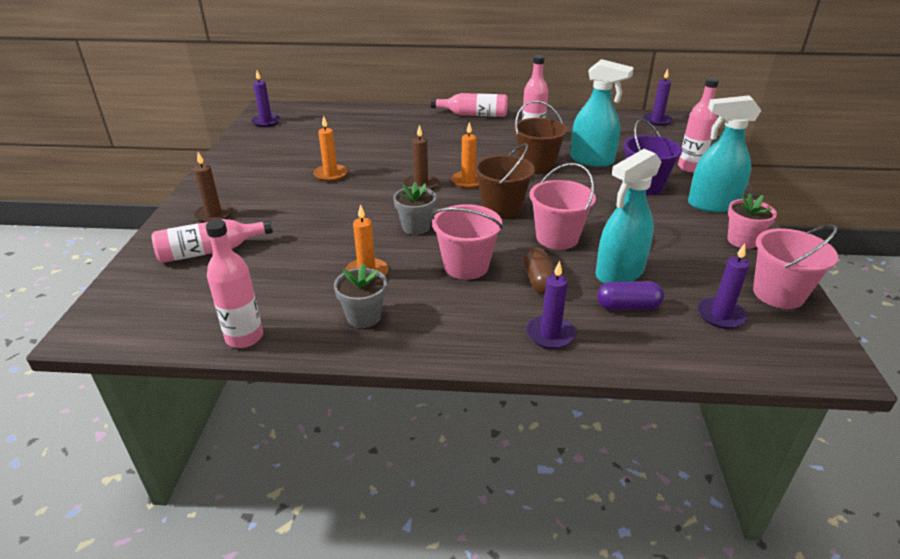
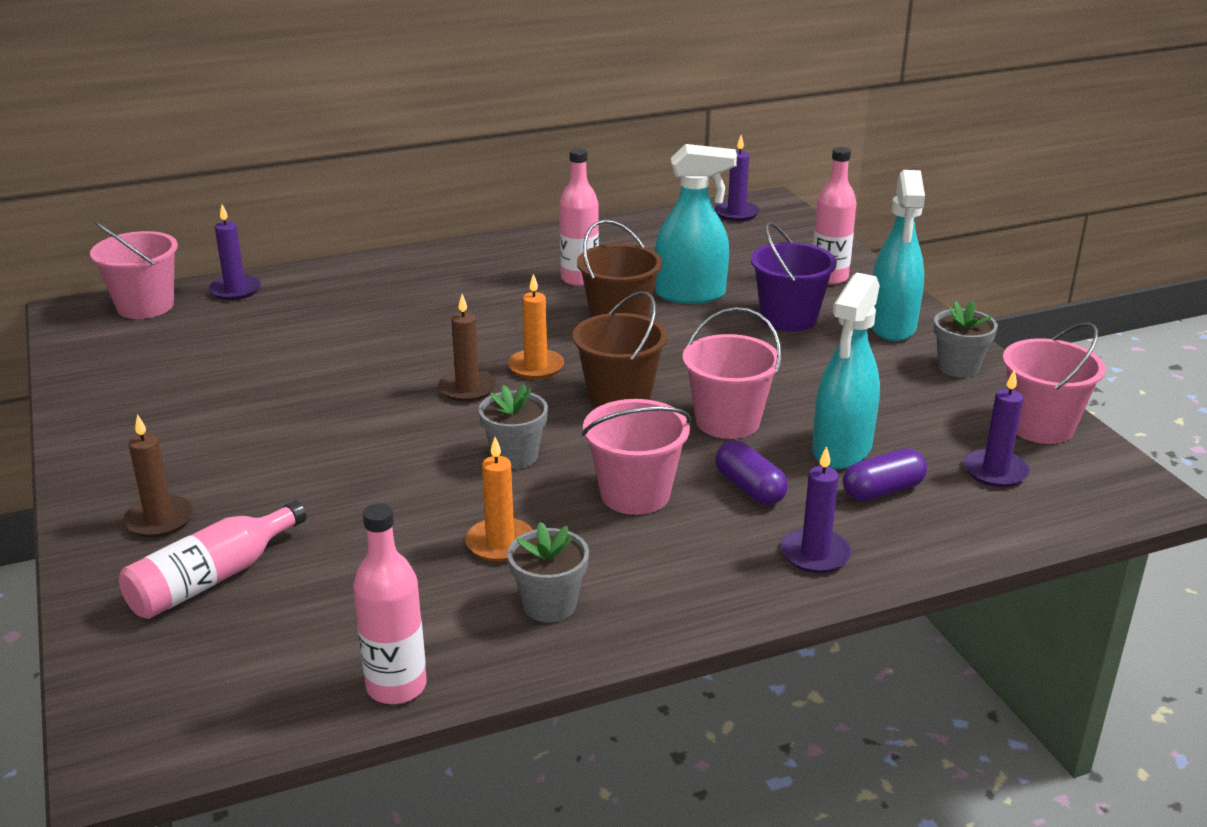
camera: 25 degrees left, 5 degrees down
purple candle [251,71,281,127] -> purple candle moved to [209,205,261,300]
orange candle [313,116,348,182] -> none
pink bottle [430,93,508,117] -> none
brown capsule [523,248,555,295] -> purple capsule [715,440,788,505]
turquoise spray bottle [688,95,762,212] -> turquoise spray bottle turned 60 degrees counterclockwise [871,170,925,341]
pink flower pot [727,193,777,249] -> grey flower pot [934,300,998,378]
none -> pink bucket [90,221,178,319]

